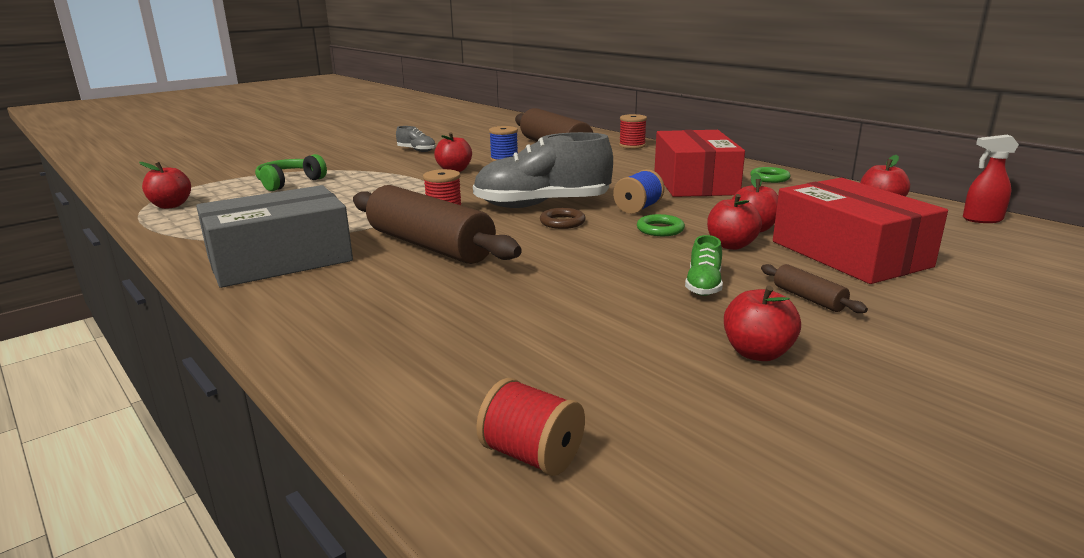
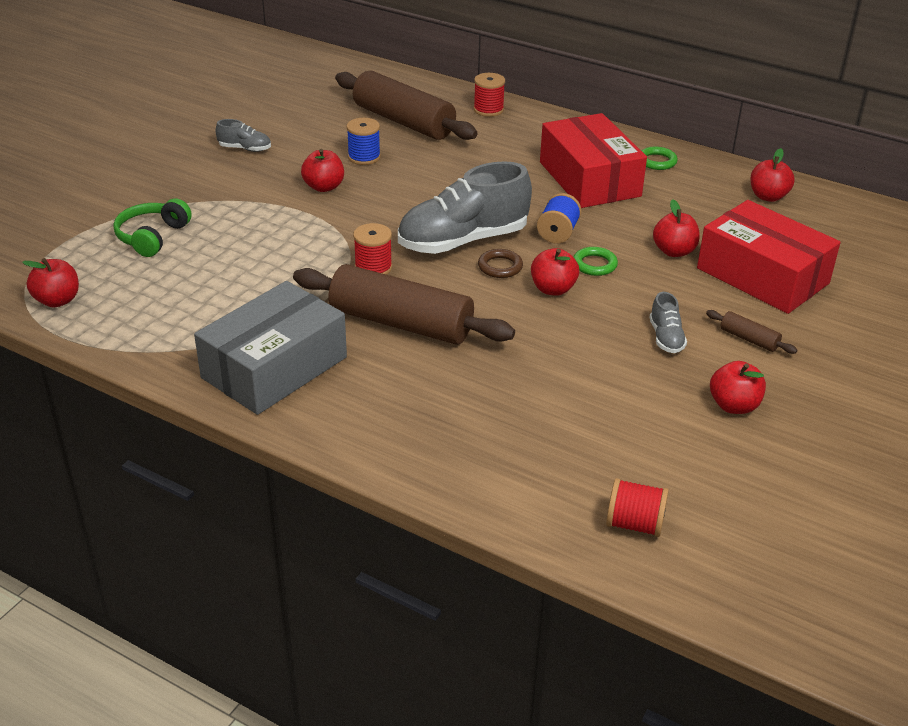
camera: 20 degrees left, 15 degrees up
green shoe [685,235,723,296] -> grey shoe [649,292,687,353]
red apple [707,194,762,250] -> red apple moved to [531,248,579,296]
red spray bottle [963,135,1019,223] -> none

